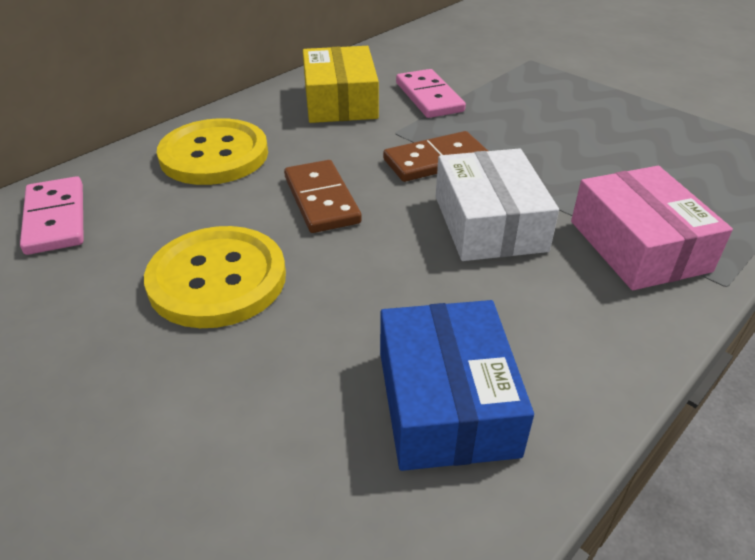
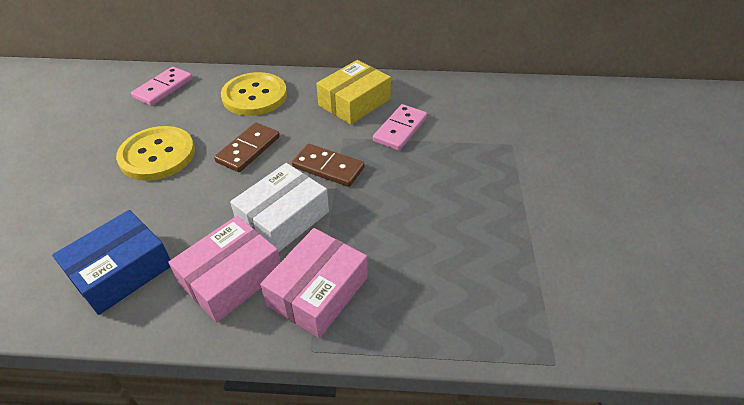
camera: 50 degrees right, 5 degrees up
none -> pink box [168,216,280,322]

